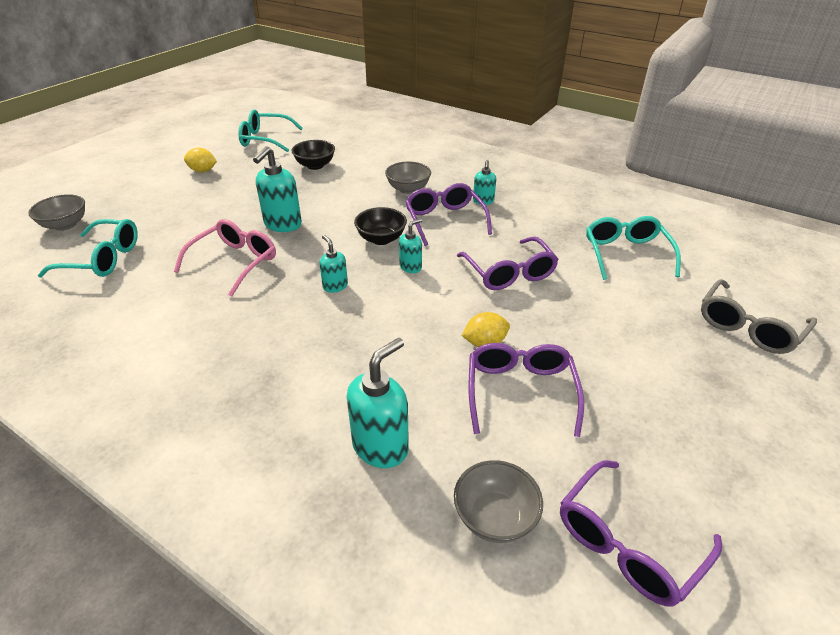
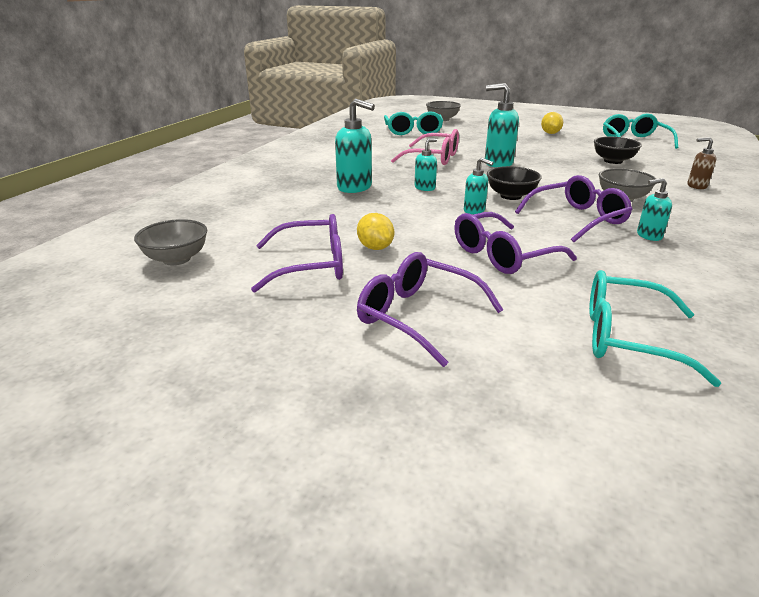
camera: 80 degrees right, 10 degrees down
turquoise soap dispenser [347,338,409,468] -> turquoise soap dispenser moved to [335,98,375,193]
purple glasses [560,460,722,607] -> purple glasses moved to [357,252,503,367]
turquoise glasses [586,216,681,280] -> turquoise glasses turned 150 degrees counterclockwise [589,270,721,387]
grey glasses [701,279,817,354] -> none
none -> brown soap dispenser [687,137,716,189]

